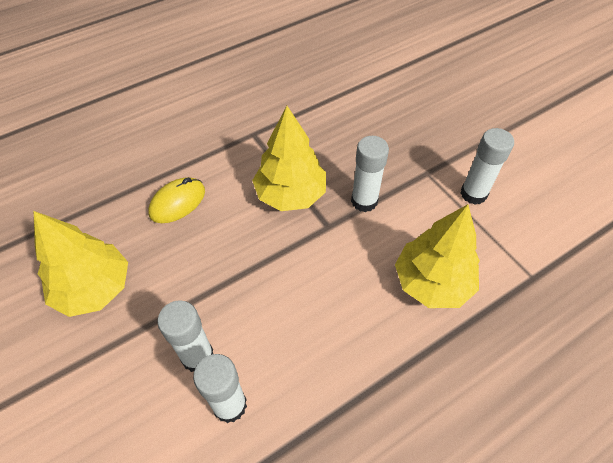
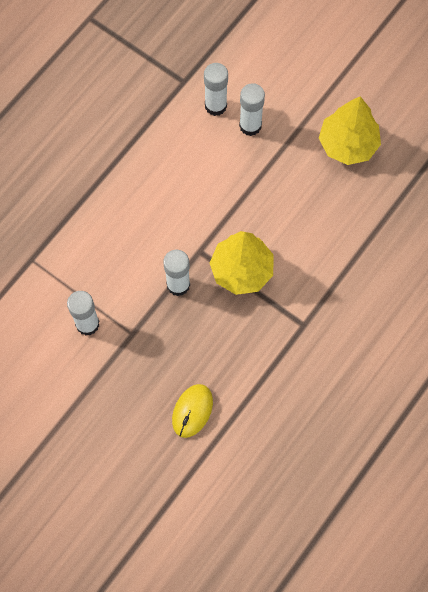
camera: 160 degrees right, 15 degrees up
yellow mouse [148,177,205,223] -> yellow mouse moved to [172,384,213,438]
yellow tree [395,204,480,308] -> none

